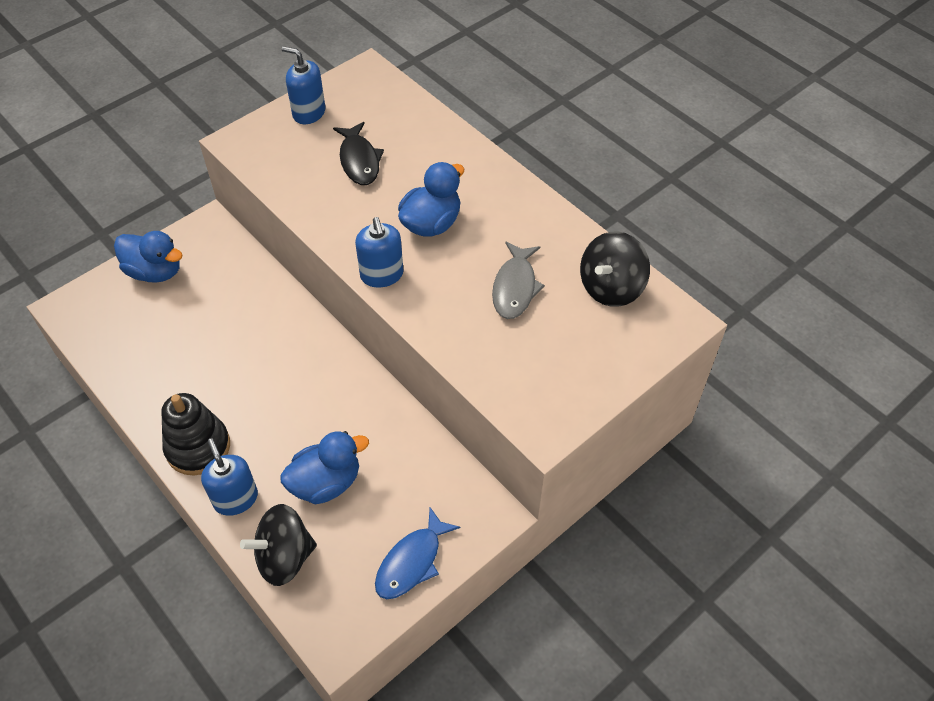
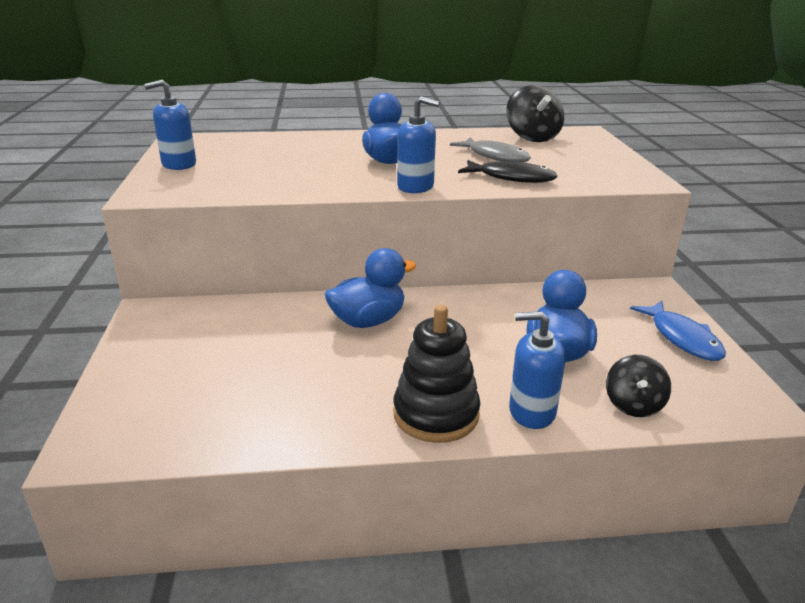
camera: 55 degrees left, 25 degrees down
blue duck [114,231,183,283] -> blue duck moved to [325,248,416,328]
black spinning top [240,504,317,586] -> black spinning top [606,355,671,417], size x0.64
black fish [333,122,384,185] -> black fish moved to [458,160,558,183]

